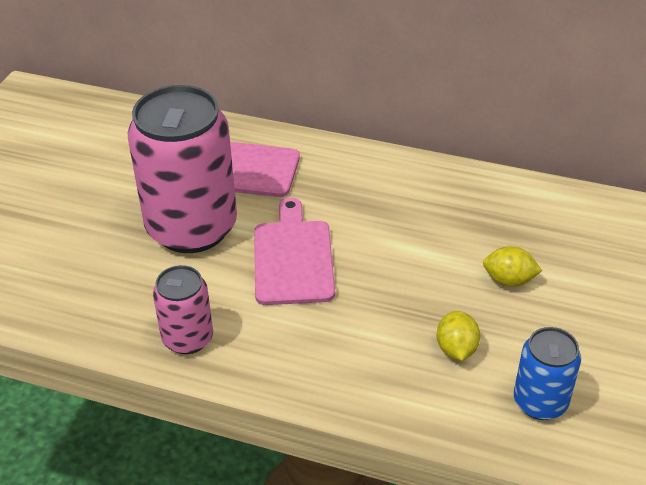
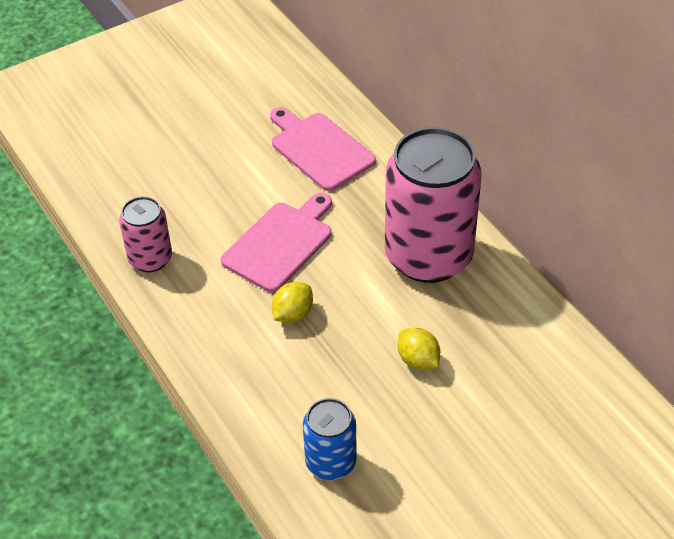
camera: 40 degrees right, 5 degrees up
pink can [127,85,237,253] -> pink can moved to [385,127,481,283]
yellow lemon [437,311,480,361] -> yellow lemon moved to [272,282,313,323]

